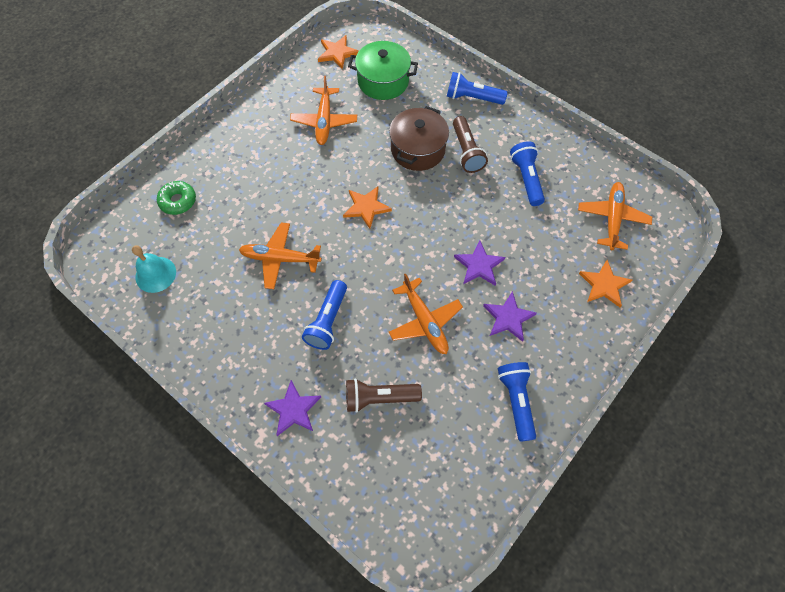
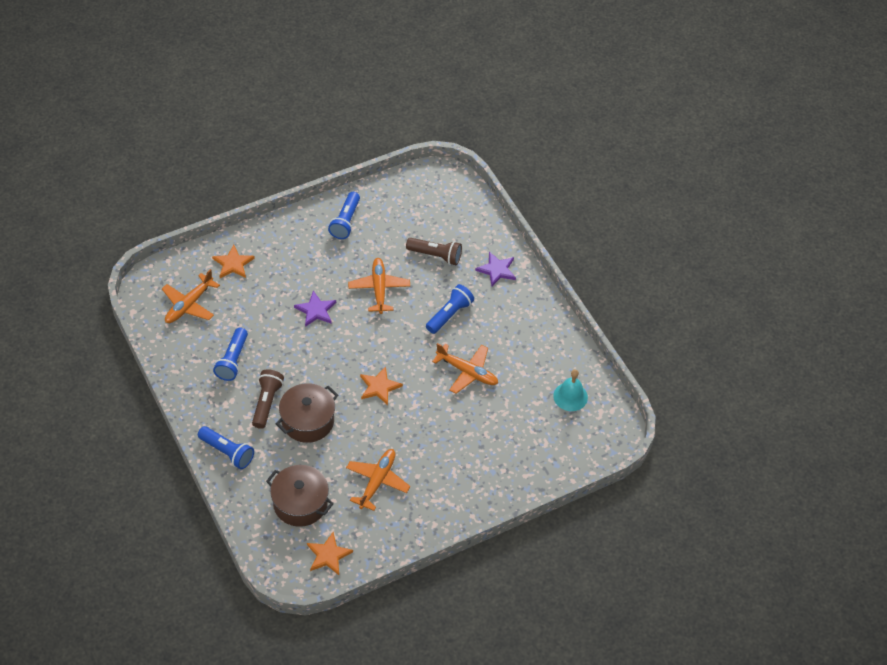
camera: 160 degrees left, 10 degrees down
green donut [157,181,196,215] -> none
green pot [348,41,418,100] -> brown pot [266,465,334,527]
purple star [483,291,537,342] -> none

